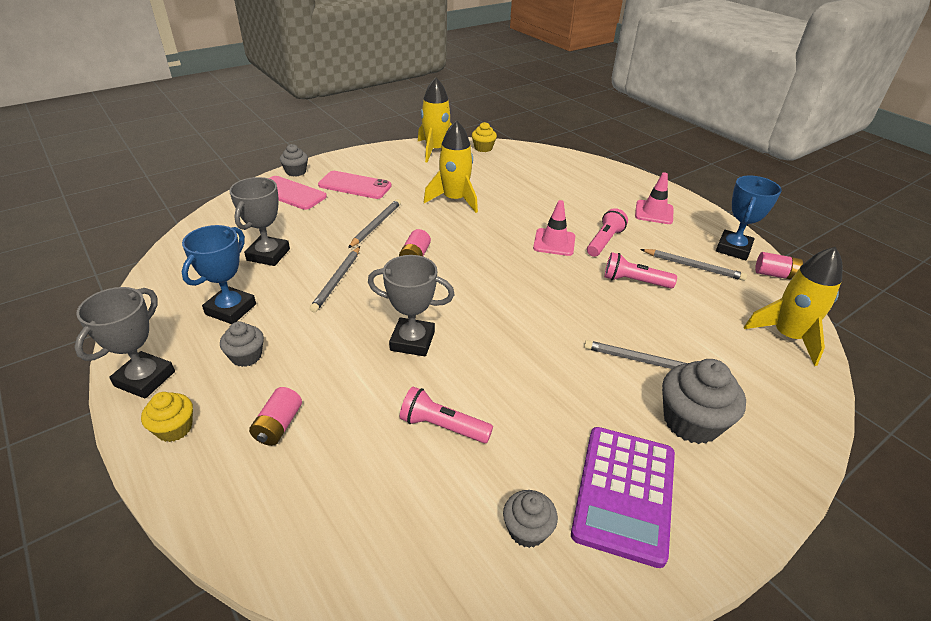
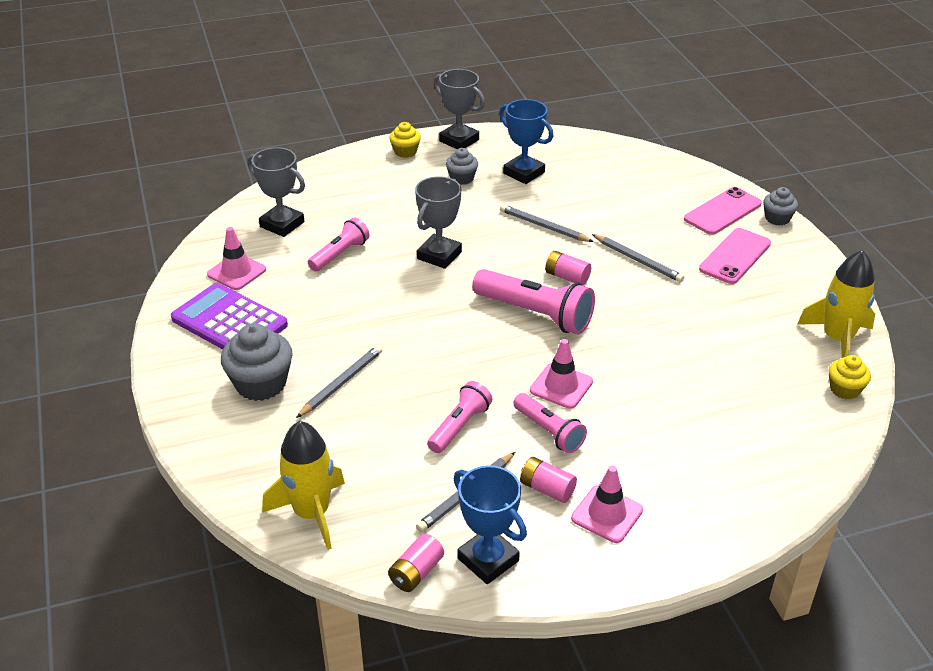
camera: 110 degrees right, 0 degrees up
grey trophy [229,177,290,266] -> grey trophy moved to [247,147,305,237]
pink battery [249,387,302,446] -> pink battery moved to [520,457,577,503]
yellow rocket [424,120,478,213] -> none
grey cupcake [503,490,558,548] -> pink traffic cone [207,227,266,290]
none -> pink flashlight [472,269,595,334]

